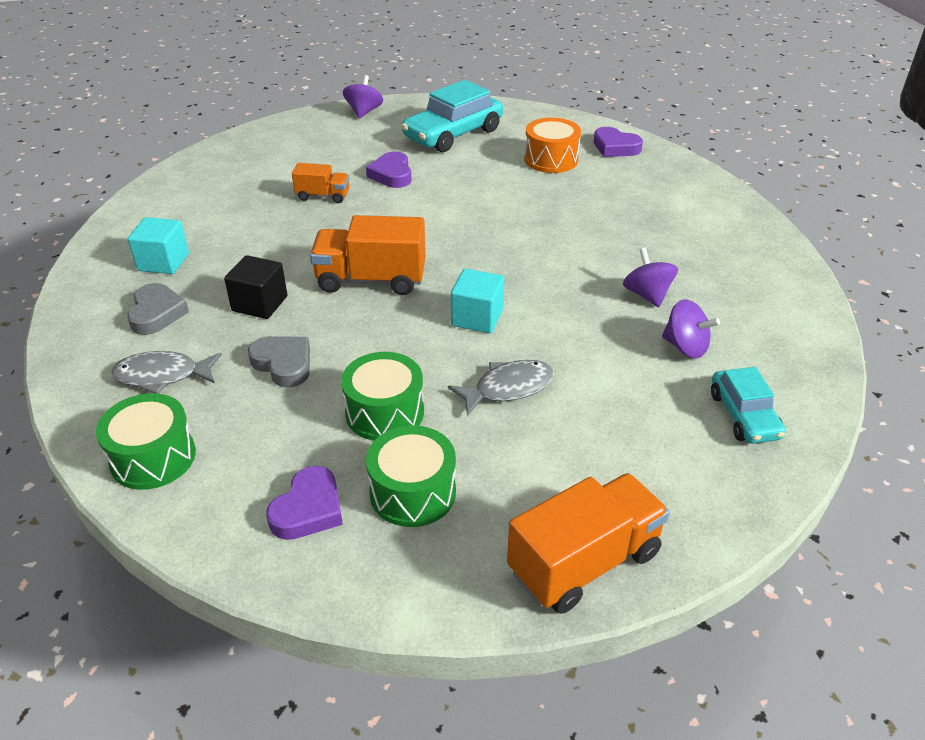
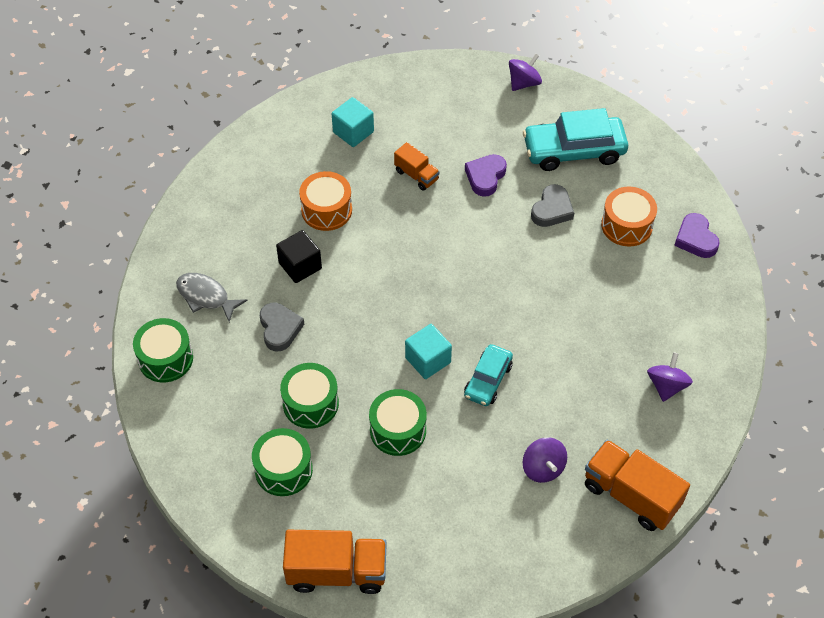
camera: 35 degrees right, 15 degrees up
grey heart [127,283,189,335] -> grey heart moved to [531,184,574,227]
turquoise cube [128,217,189,274] -> turquoise cube moved to [332,97,374,147]
purple heart [266,466,343,540] -> none
orange truck [310,215,426,295] -> orange truck moved to [585,440,690,531]
grey fish [448,360,554,416] -> green drum [369,389,427,456]
purple spinning top [623,247,678,307] -> purple spinning top moved to [647,352,693,402]
turquoise car [711,367,786,444] -> turquoise car moved to [464,344,513,406]
none -> orange drum [299,171,352,231]

